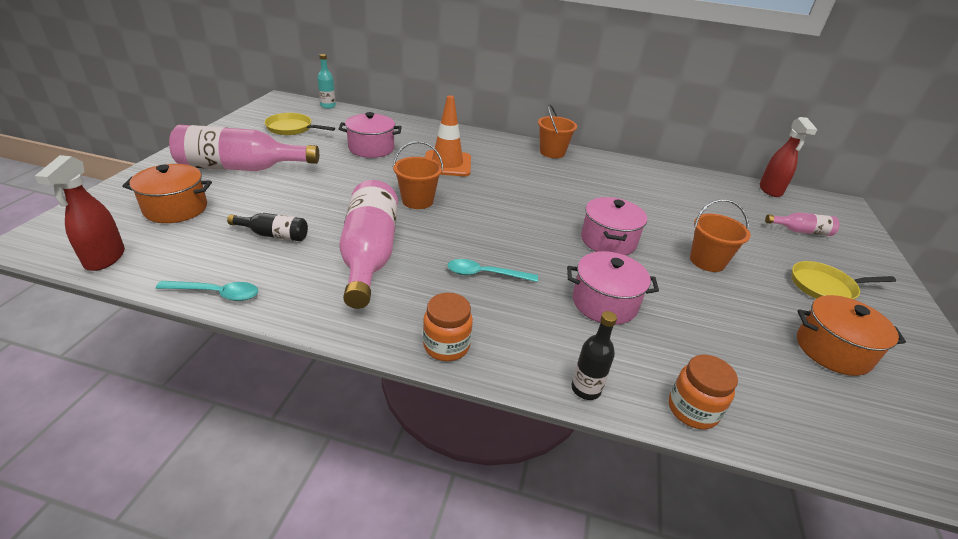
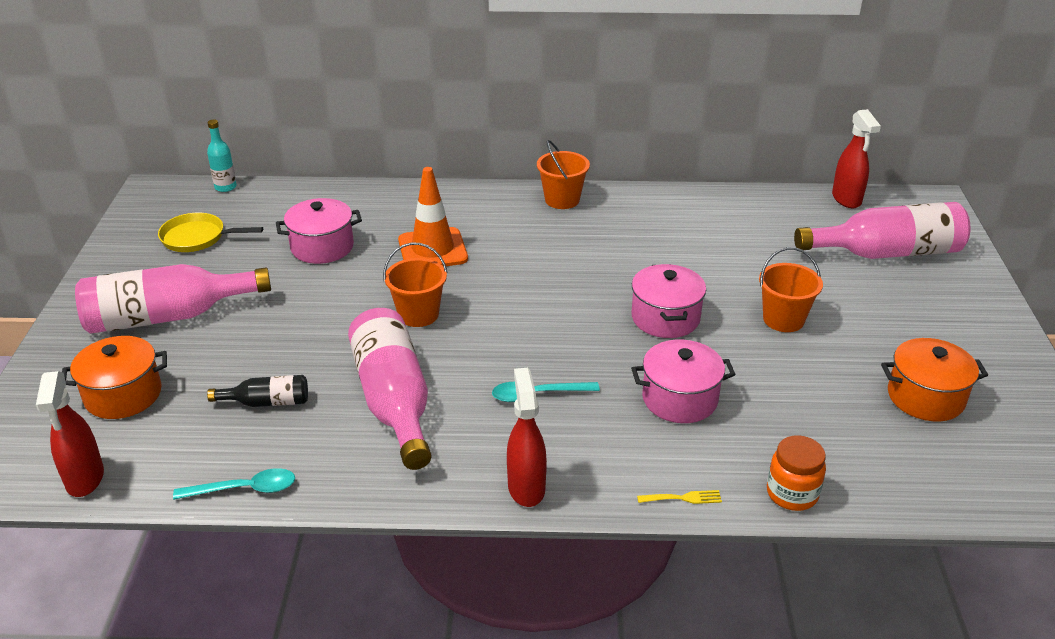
camera: 10 degrees left, 0 degrees up
orange jar [423,293,473,361] -> red spray bottle [507,368,547,507]
black bottle [571,311,617,400] -> yellow fork [637,490,722,504]
pink bottle [765,212,840,236] -> pink bottle [794,202,970,259], size x2.08
yellow pan [791,261,896,299] -> none

